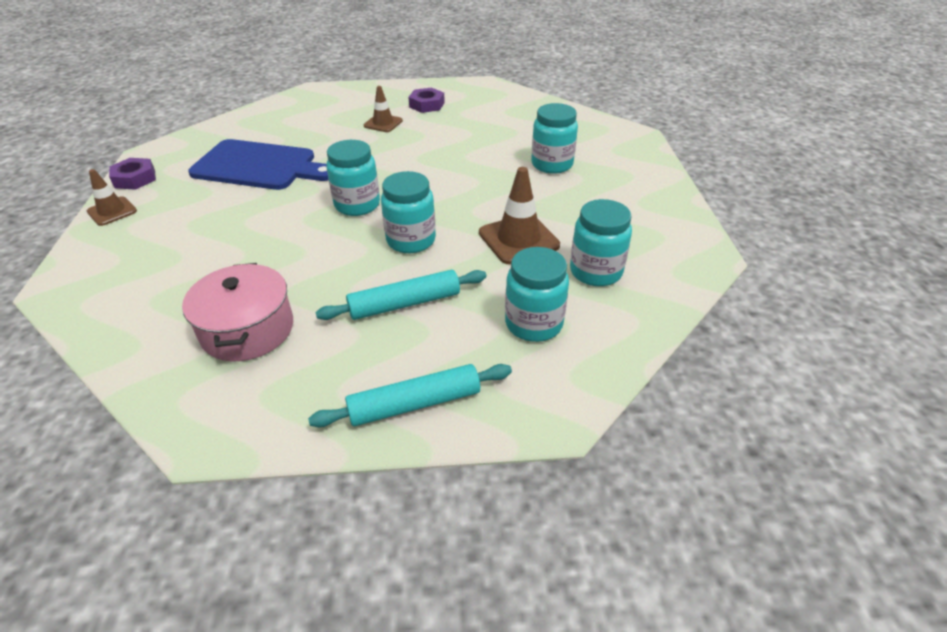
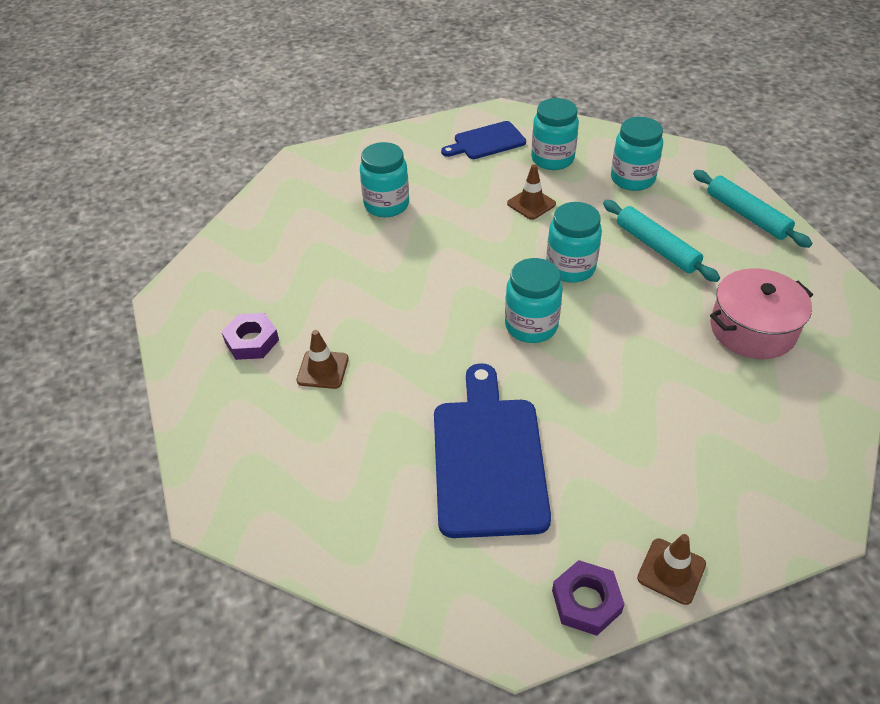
camera: 105 degrees left, 5 degrees up
brown traffic cone [479,167,560,264] -> brown traffic cone [507,164,556,220], size x0.63
none -> blue cutting board [441,121,526,159]

